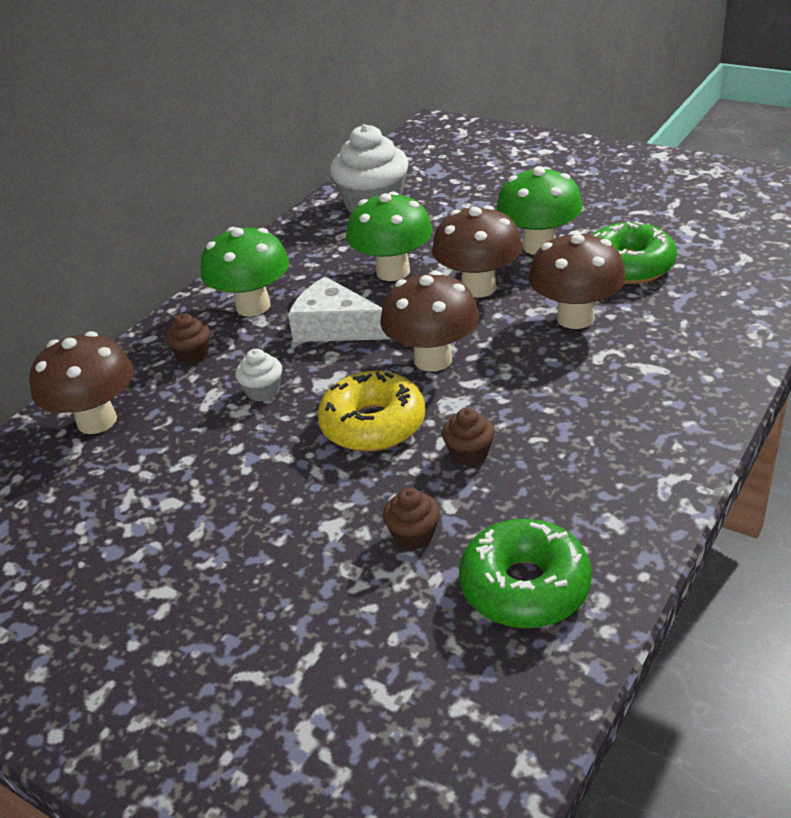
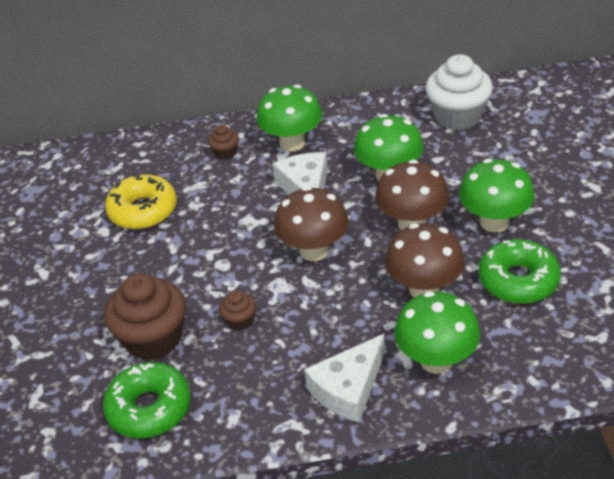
camera: 50 degrees right, 5 degrees up
brown mushroom [29,331,133,434] -> none
white cupcake [235,349,282,402] -> none
yellow donut [317,371,425,452] -> yellow donut moved to [105,174,177,229]
brown cupcake [383,488,440,550] -> brown cupcake [104,273,186,361], size x2.12
none -> white cheese [304,334,385,422]
none -> green mushroom [394,291,480,374]

